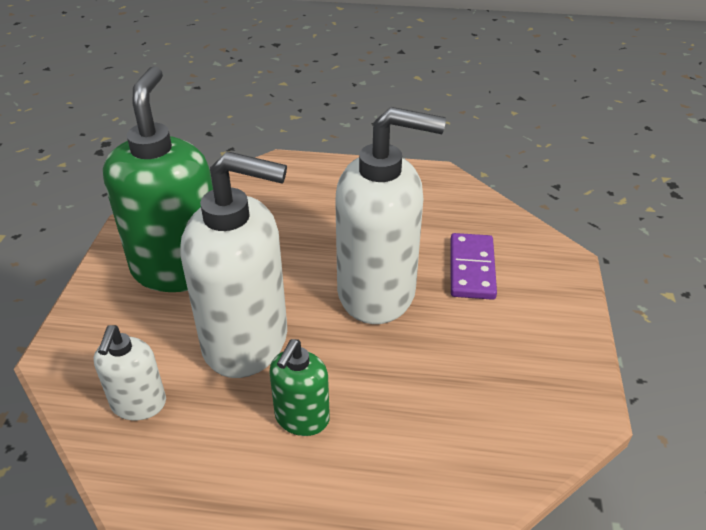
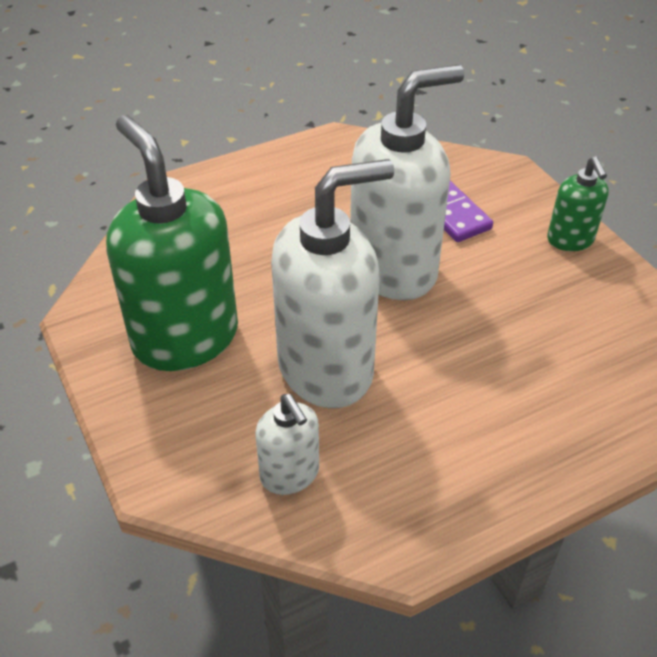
camera: 35 degrees left, 5 degrees up
green soap dispenser [269,339,330,436] -> green soap dispenser moved to [547,156,609,251]

